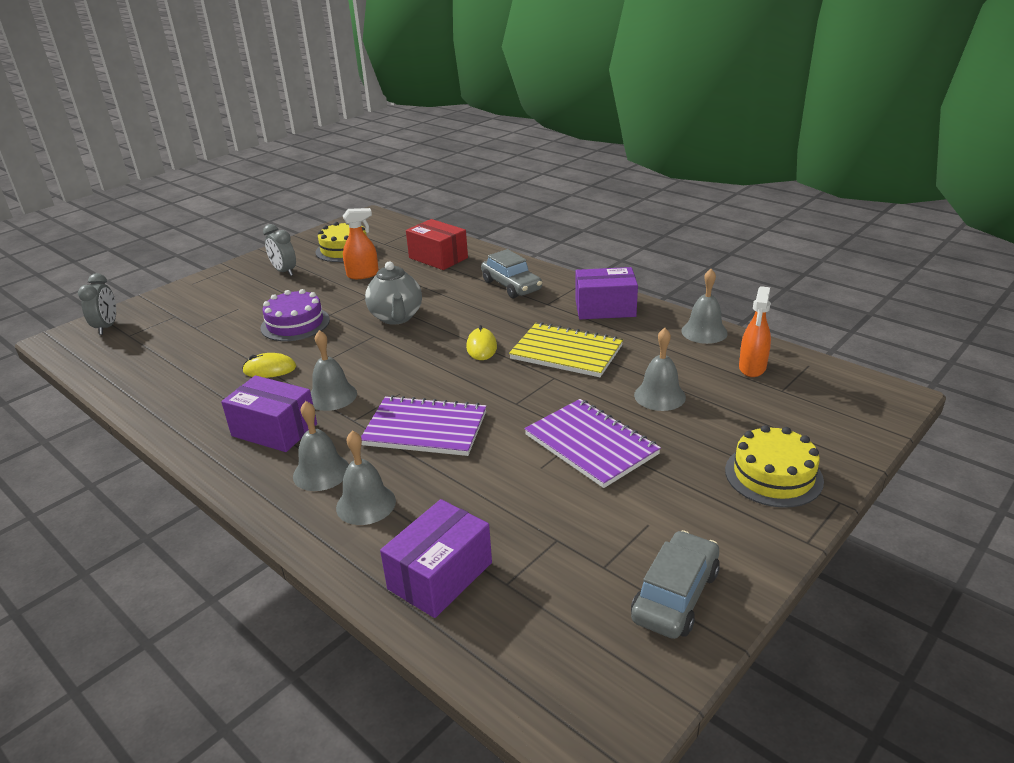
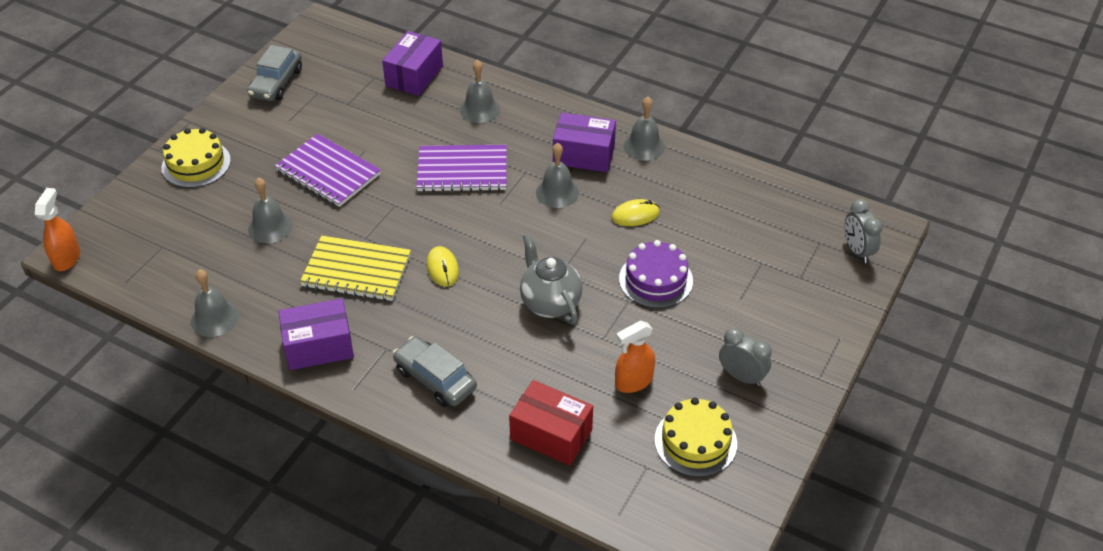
camera: 165 degrees right, 15 degrees up
grey bell [293,401,349,491] -> grey bell moved to [623,97,665,161]
orange spray bottle [739,286,771,377] -> orange spray bottle moved to [35,188,80,271]

